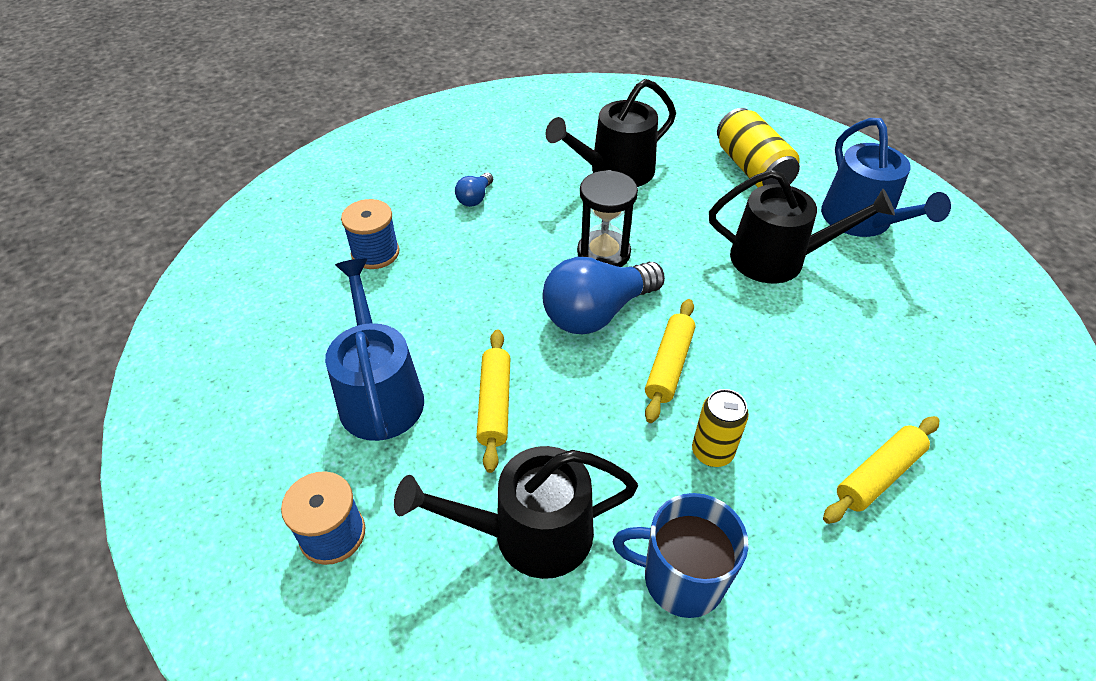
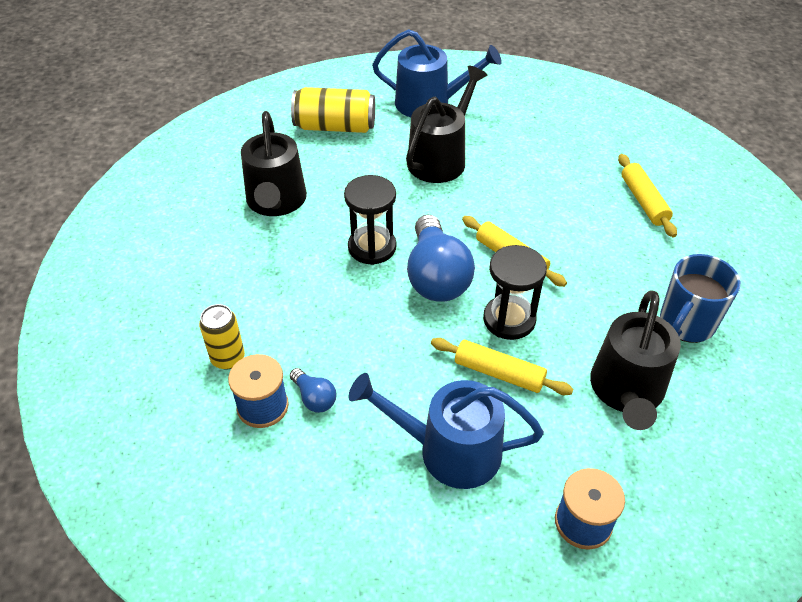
camera: 65 degrees left, 0 degrees up
blue light bulb [455,172,493,207] -> blue light bulb moved to [290,368,336,413]
yellow can [692,389,749,467] -> yellow can moved to [199,304,245,369]
none -> black hourglass [483,245,547,340]

